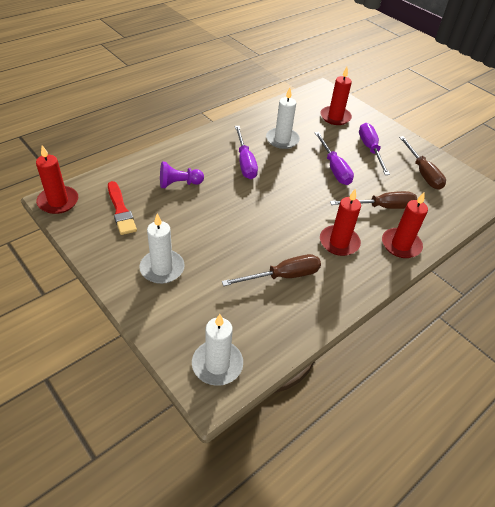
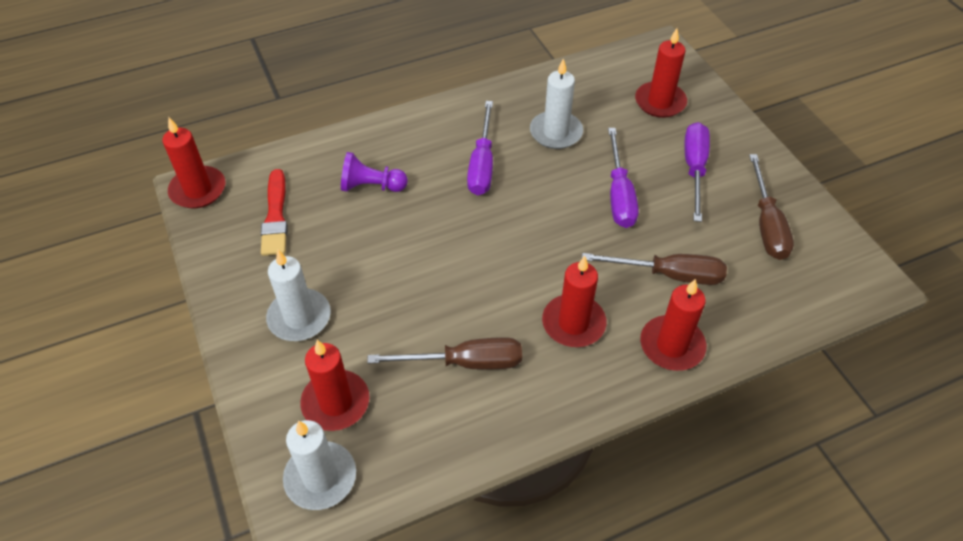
camera: 20 degrees right, 5 degrees up
none -> red candle [300,340,370,431]

